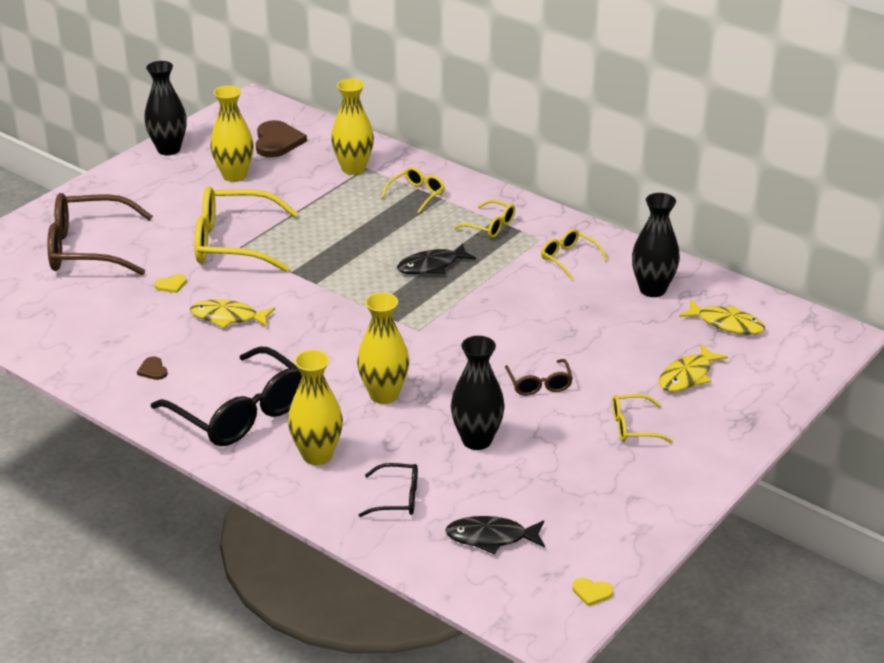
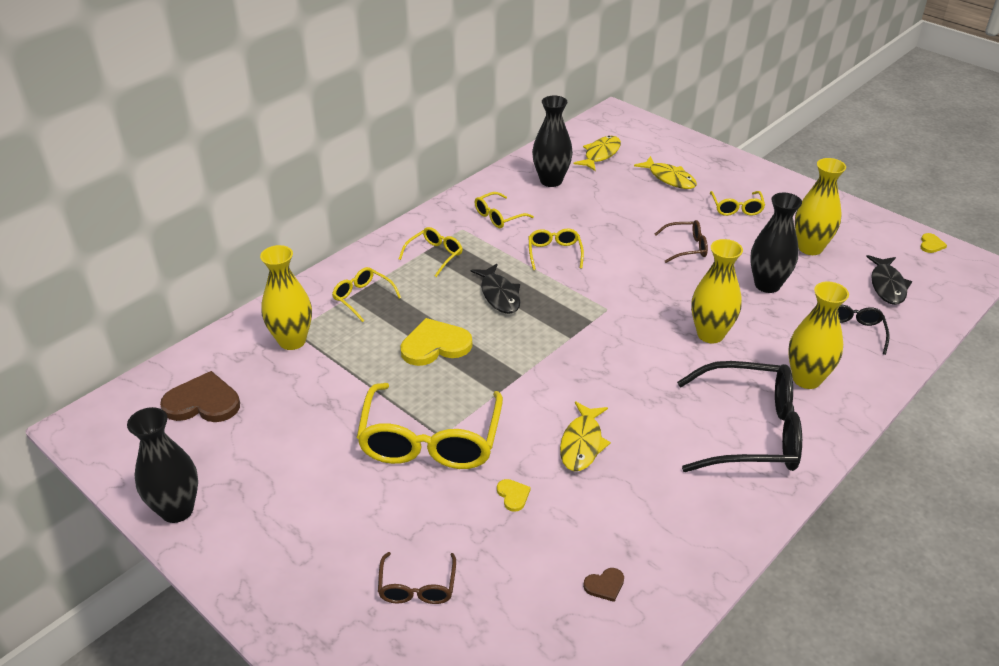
camera: 85 degrees left, 5 degrees up
brown glasses [47,193,153,275] -> brown glasses [378,552,456,604], size x0.48
brown heart [137,356,168,380] -> brown heart moved to [583,568,624,602]
black glasses [151,346,302,446] -> black glasses turned 45 degrees clockwise [677,361,802,472]
yellow vase [210,85,254,182] -> yellow vase moved to [795,158,846,255]
none -> yellow heart [401,318,472,366]
none -> yellow glasses [529,228,584,270]

